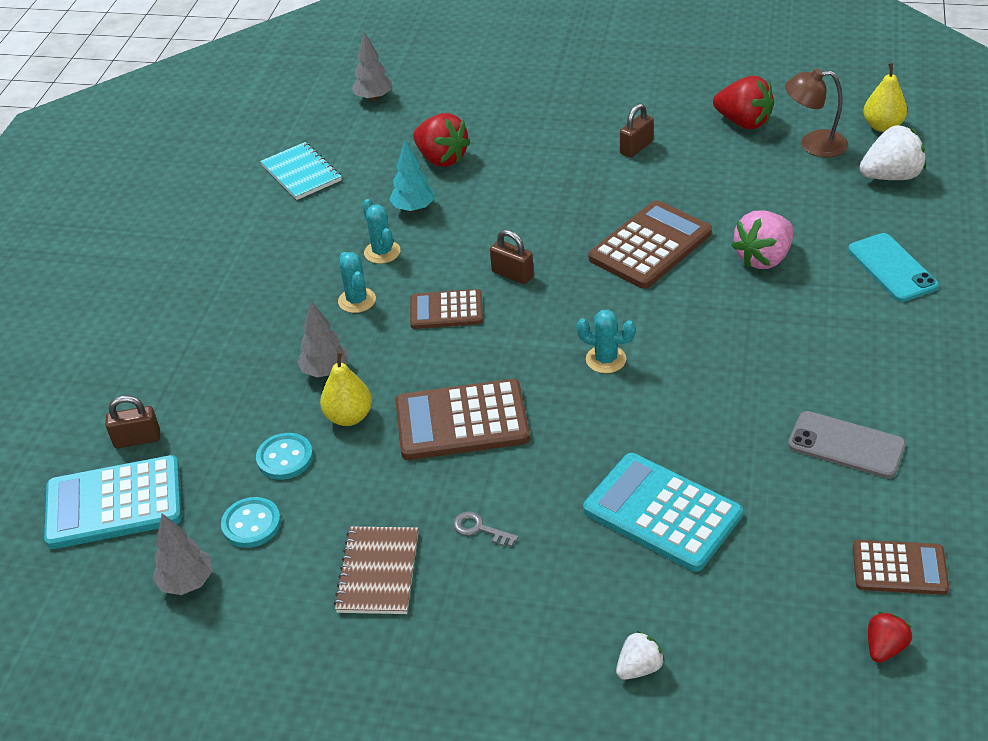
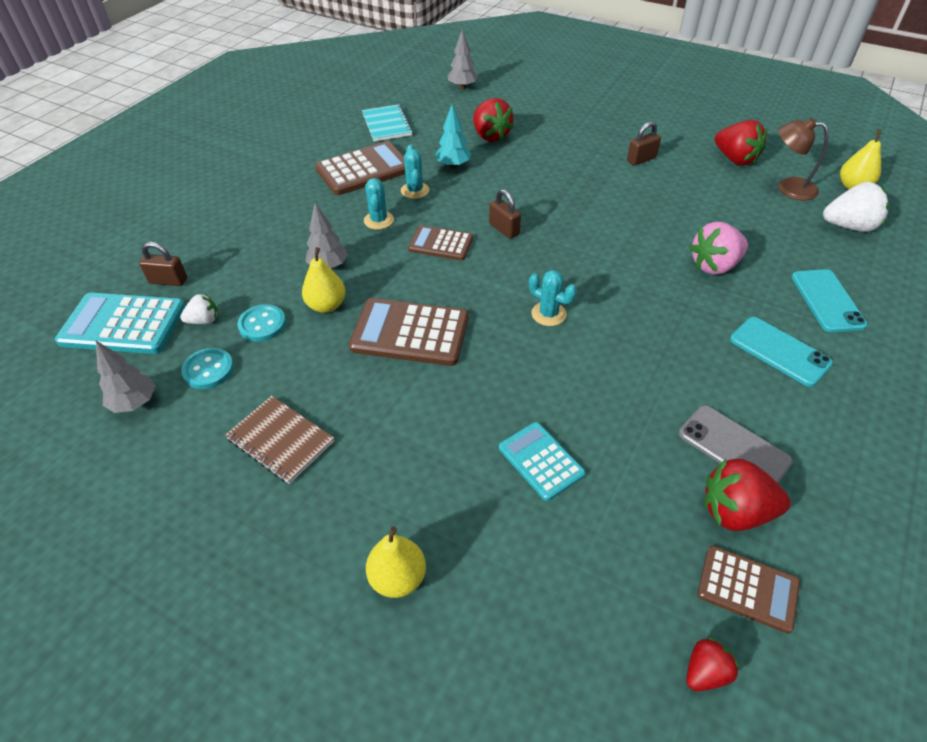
camera: 15 degrees right, 5 degrees up
brown notebook [334,527,418,614] -> brown notebook turned 75 degrees counterclockwise [225,396,334,484]
grey key [453,511,518,547] -> none
turquoise calculator [583,453,743,572] -> turquoise calculator [499,422,585,501], size x0.61
brown calculator [589,200,712,289] -> brown calculator moved to [315,141,405,195]
white strawberry [616,631,665,680] -> white strawberry moved to [180,294,218,324]
none -> yellow pear [366,526,426,598]
none -> red strawberry [704,458,791,531]
none -> turquoise phone [730,317,833,387]

